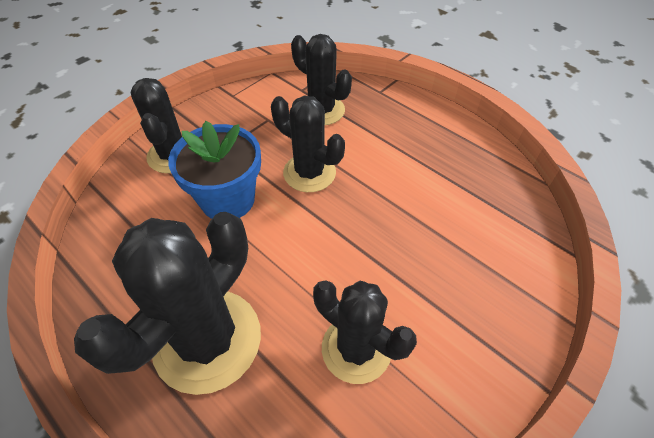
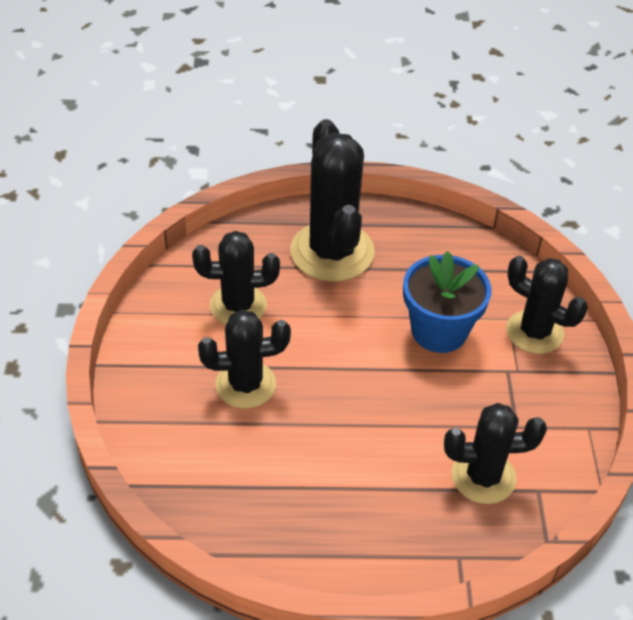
camera: 135 degrees right, 5 degrees down
black cactus [271,95,345,192] -> black cactus moved to [198,310,291,408]

